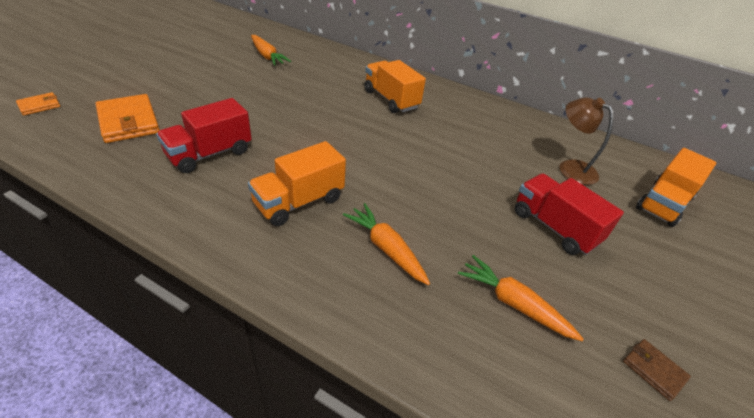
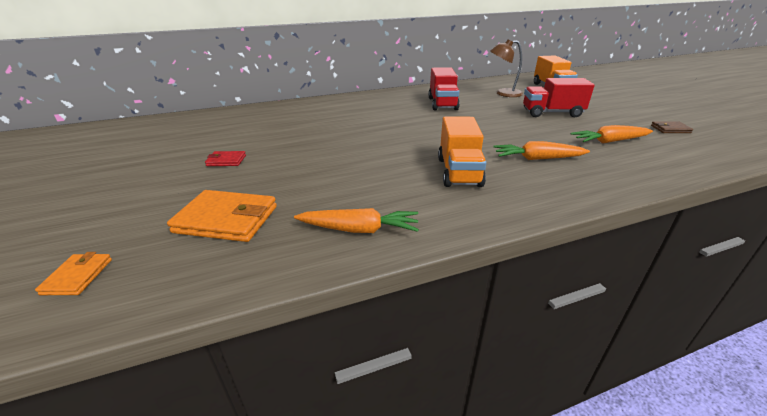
camera: 45 degrees left, 10 degrees down
red truck [156,98,252,173] -> red truck moved to [428,67,460,111]
orange carrot [251,35,291,66] -> orange carrot moved to [294,208,419,233]
orange truck [364,60,426,113] -> none
none -> red wallet [205,151,246,166]

